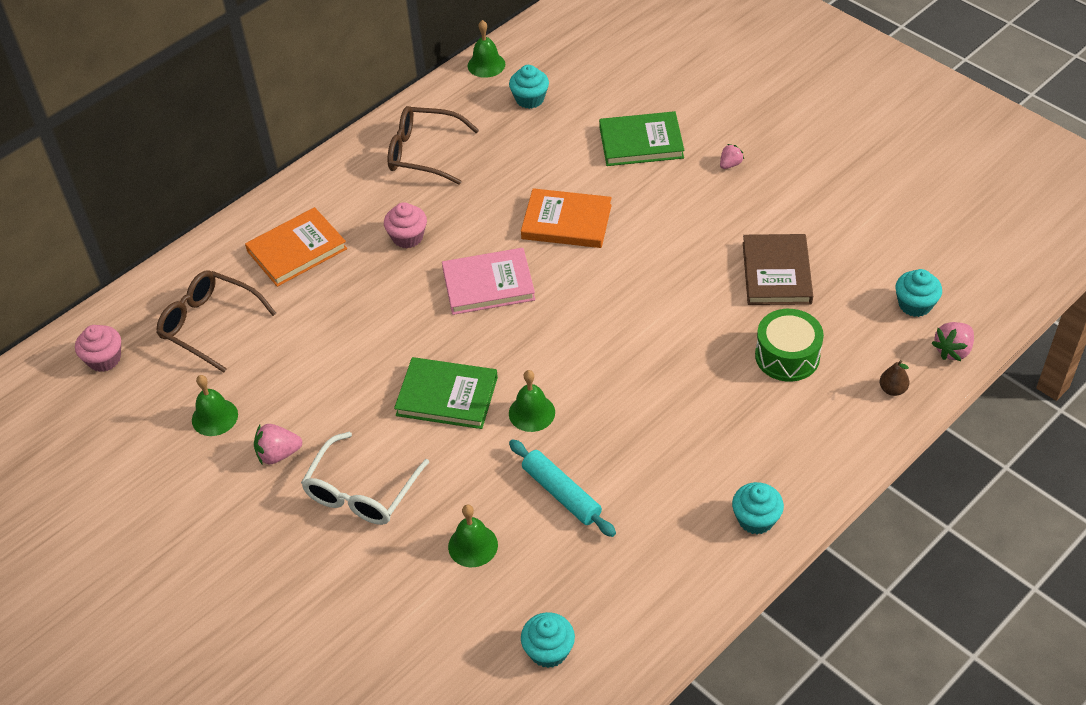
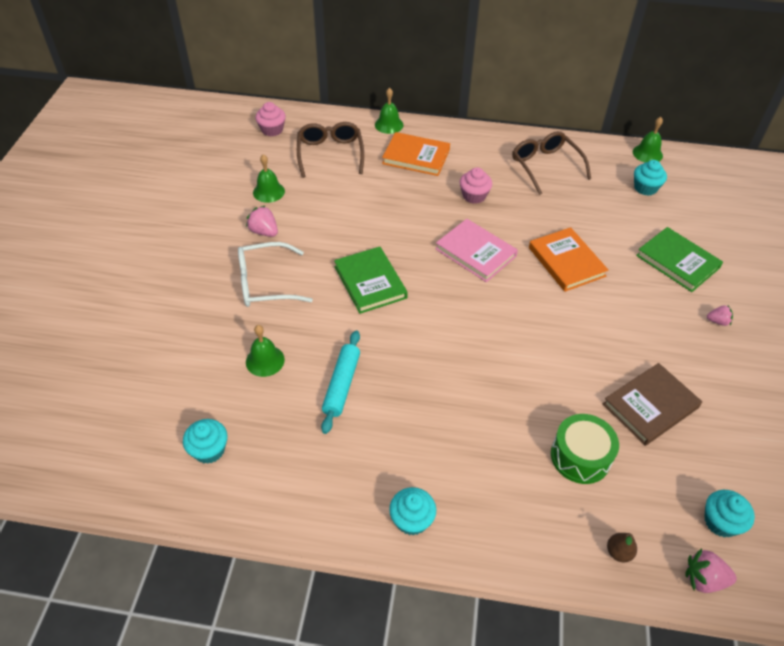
camera: 50 degrees right, 0 degrees up
green bell [509,370,555,432] -> green bell moved to [375,88,404,134]

